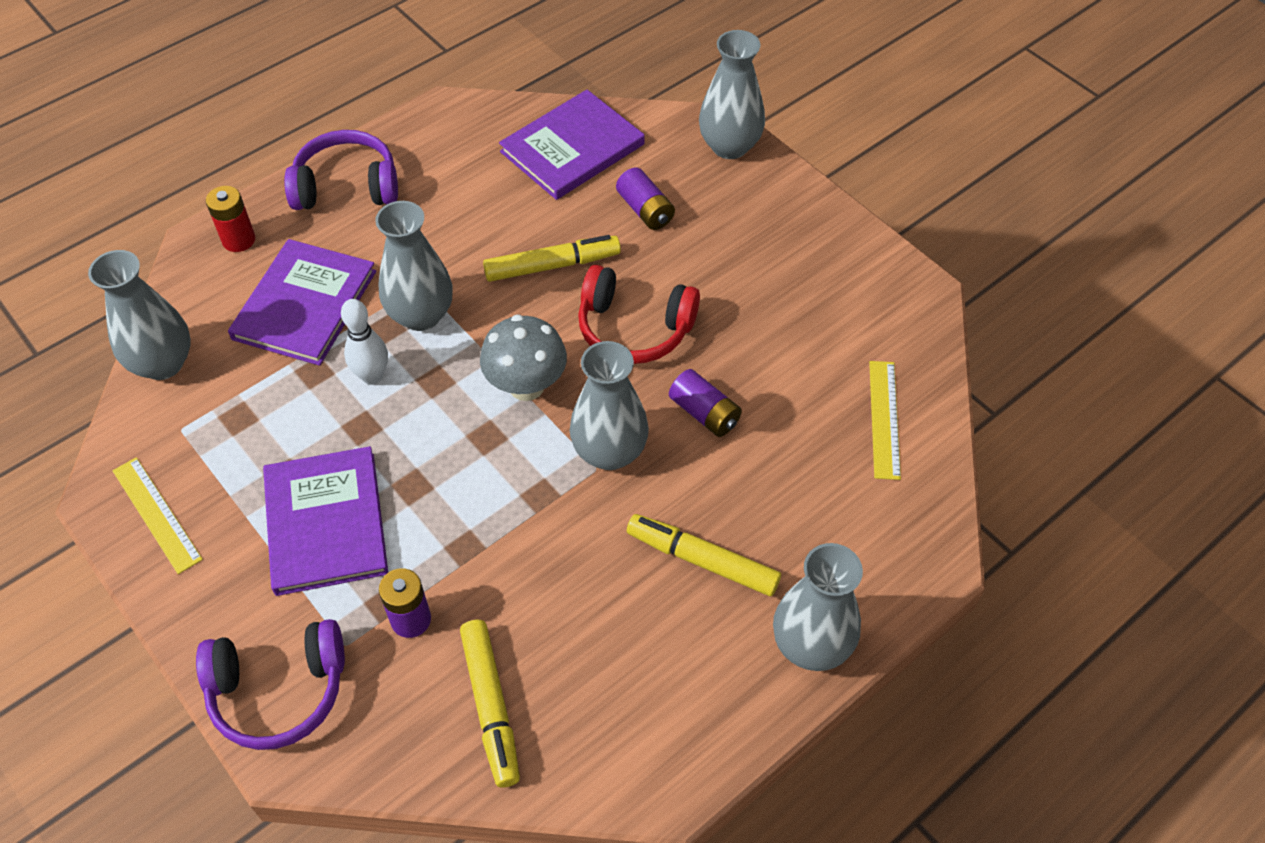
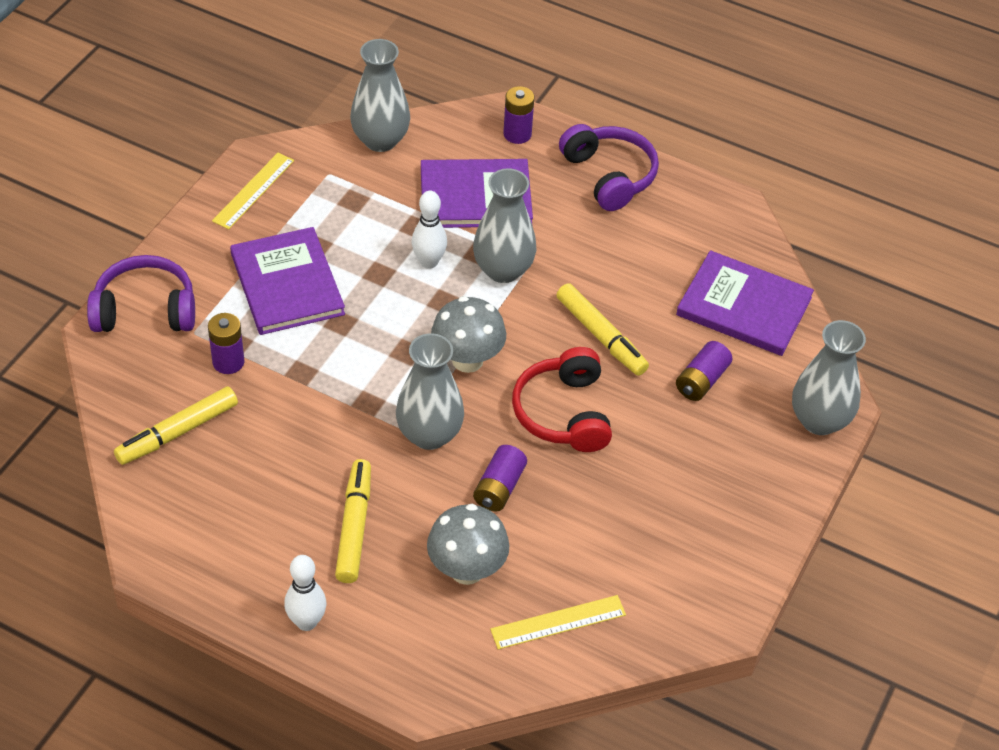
camera: 65 degrees right, 5 degrees down
purple headphones [196,619,345,750] -> purple headphones turned 120 degrees clockwise [87,255,195,332]
red battery [206,186,255,252] -> purple battery [503,86,534,144]
purple book [263,446,388,596] -> purple book turned 75 degrees counterclockwise [230,227,345,335]
grey vase [773,543,863,671] -> white bowling pin [284,555,326,631]
none -> grey mushroom [427,504,509,585]

